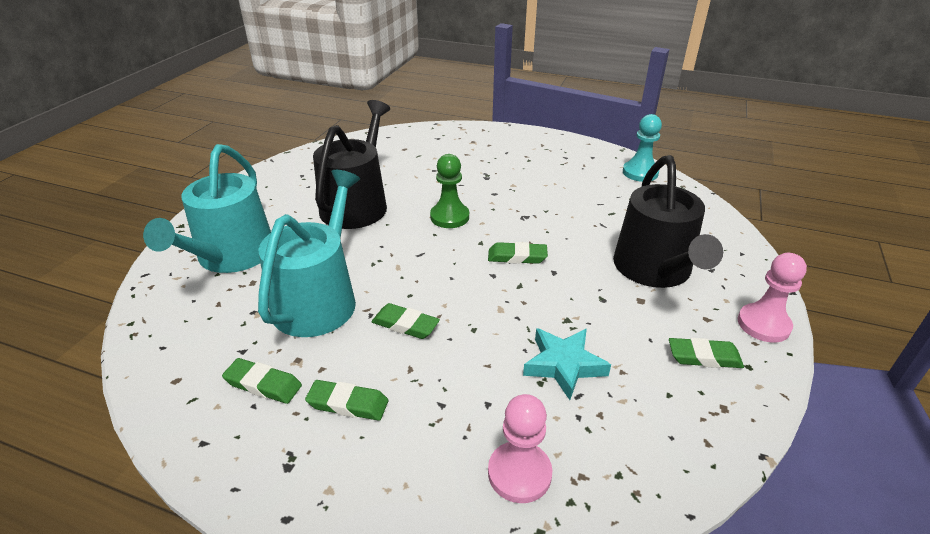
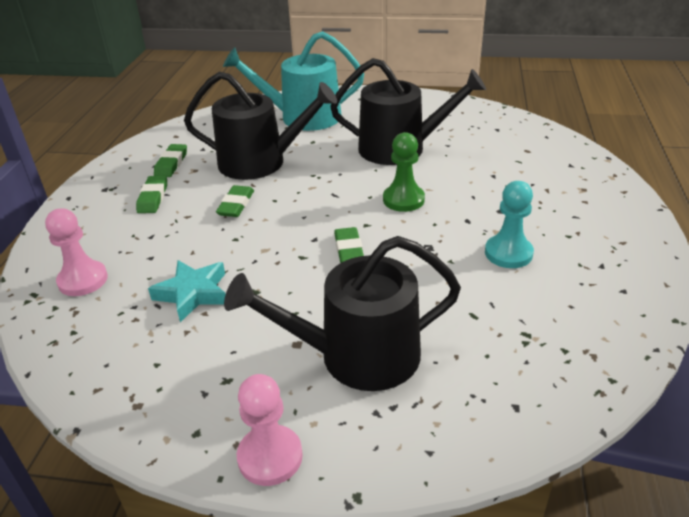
camera: 80 degrees right, 0 degrees up
turquoise watering can [258,170,360,337] -> black watering can [184,71,337,180]
turquoise pawn [623,114,662,182] -> turquoise pawn moved to [485,181,534,268]
green eraser [669,338,744,368] -> none

